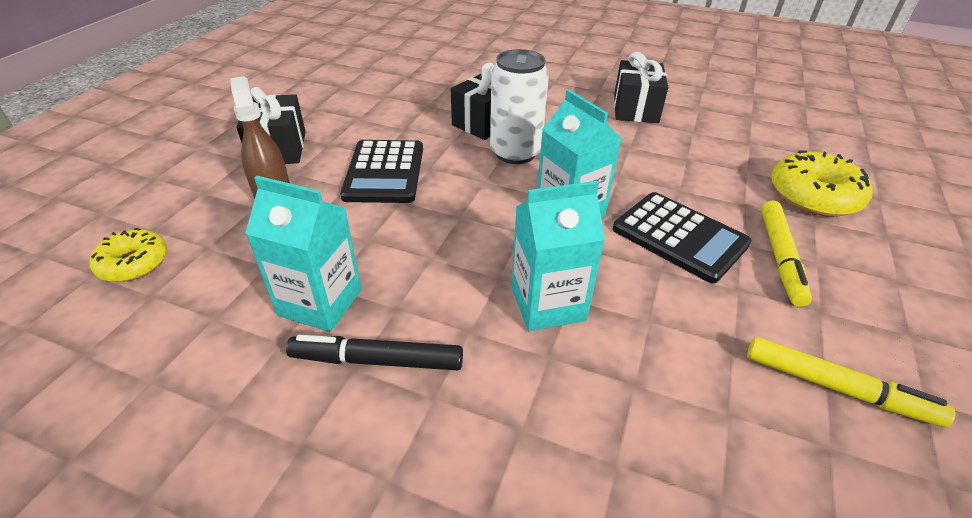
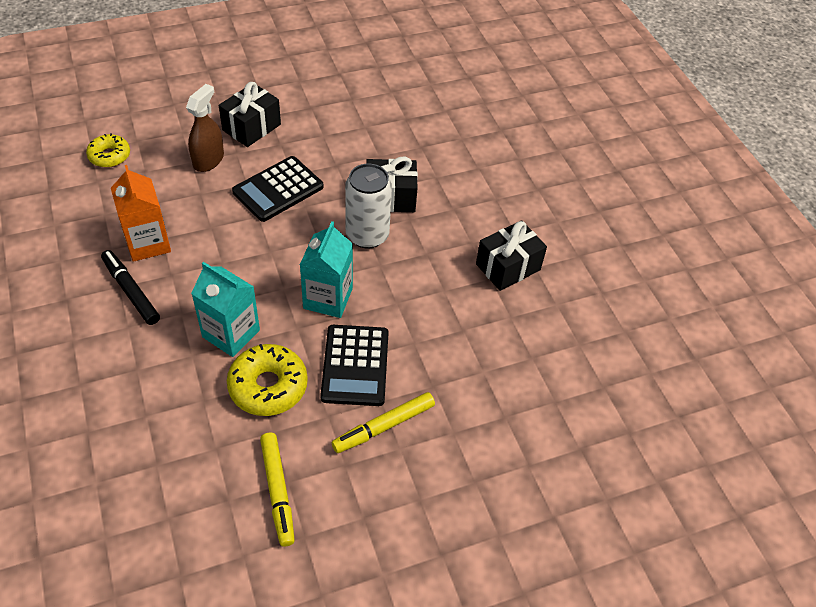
camera: 45 degrees right, 10 degrees up
turquoise carton [245,176,362,332] -> orange carton [111,165,171,262]
yellow donut [771,150,873,217] -> yellow donut moved to [227,344,308,416]

